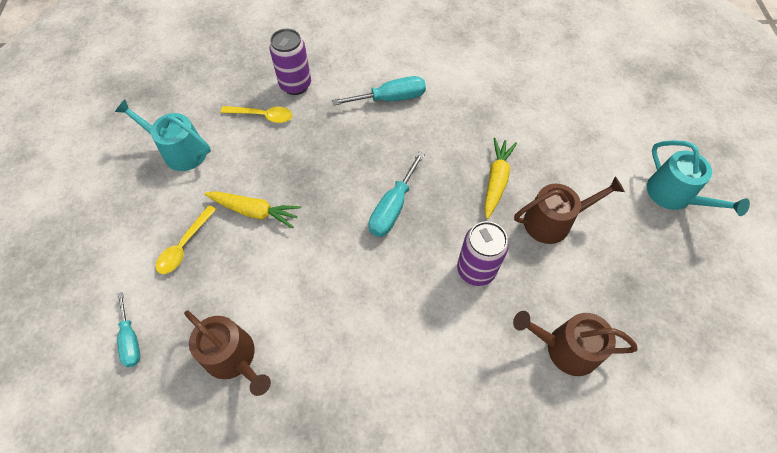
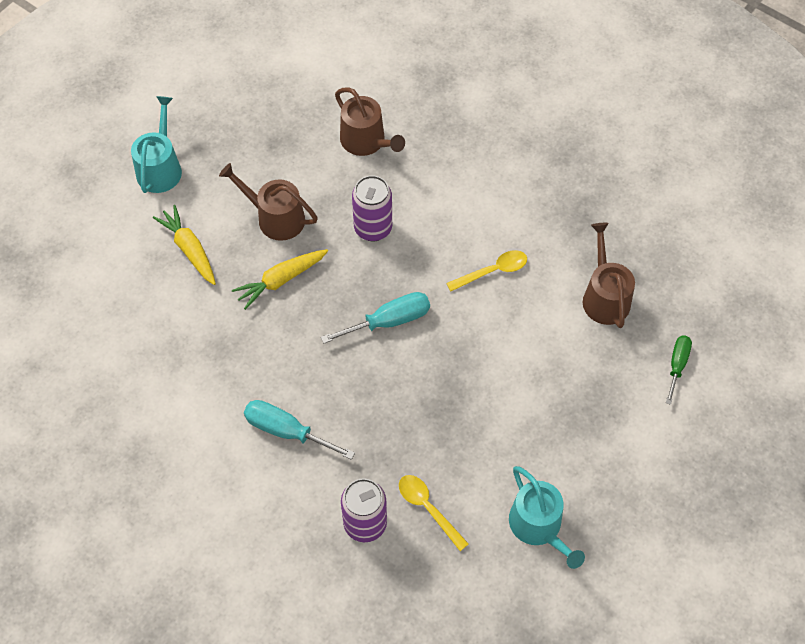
camera: 140 degrees left, 0 degrees up
turquoise screwdriver [117,292,140,367] -> green screwdriver [666,336,692,405]
yellow spoon [156,205,217,274] -> yellow spoon moved to [446,250,527,292]
yellow carrot [204,191,301,228] -> yellow carrot moved to [153,205,216,285]

